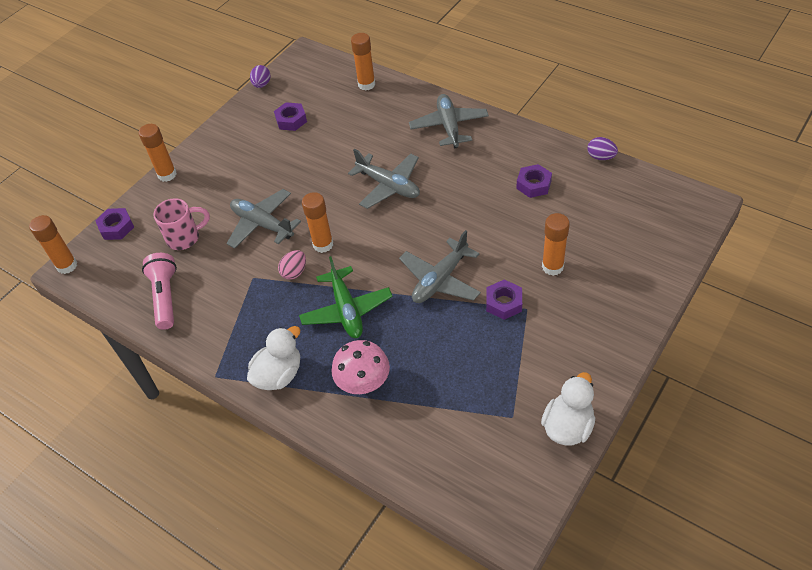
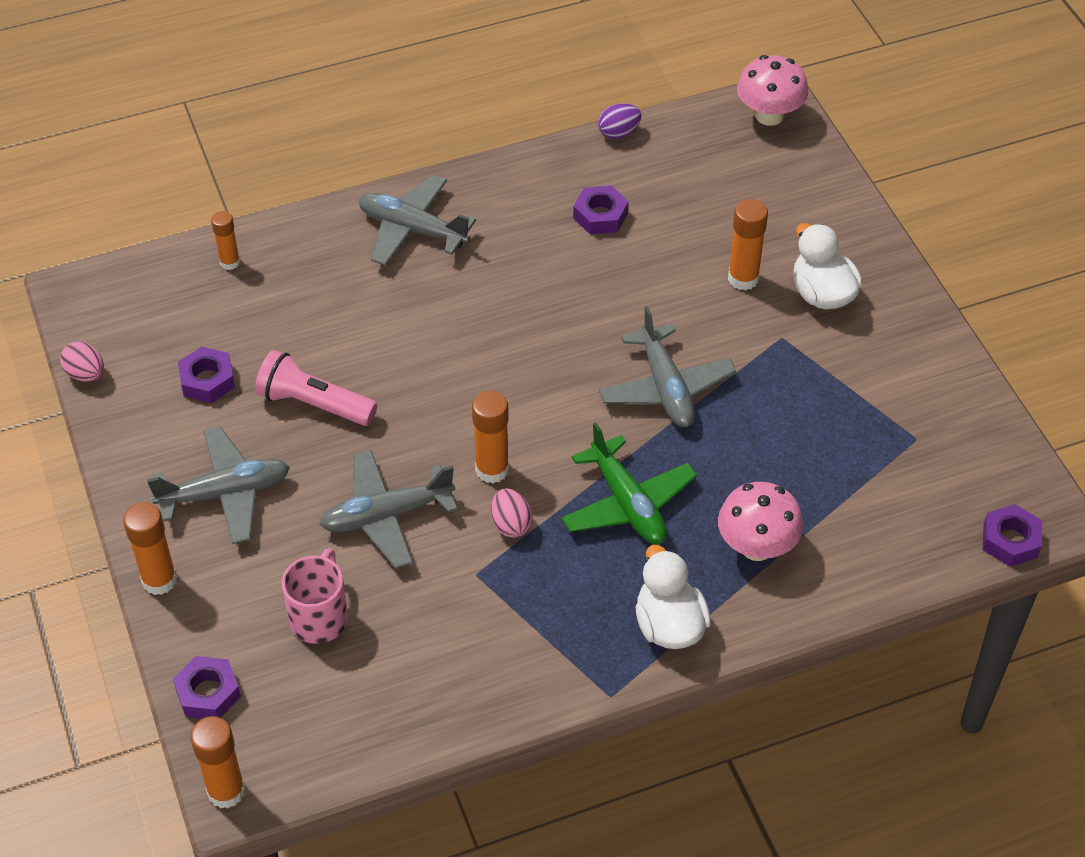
camera: 60 degrees left, 0 degrees up
pink flashlight [142,253,177,330] -> pink flashlight moved to [255,350,377,426]
purple egg [250,65,270,88] -> pink egg [60,342,104,382]
green plane [299,256,393,338] -> green plane turned 45 degrees clockwise [561,423,697,544]
grey plane [348,149,420,209] -> grey plane moved to [147,426,290,544]
orange glue stick [351,33,375,91] -> orange glue stick [211,211,240,270], size x0.65
purple nut [486,279,522,320] -> purple nut moved to [983,504,1042,567]
white duck [541,372,595,446] -> white duck moved to [793,223,862,310]
none -> pink mushroom [737,55,808,126]

